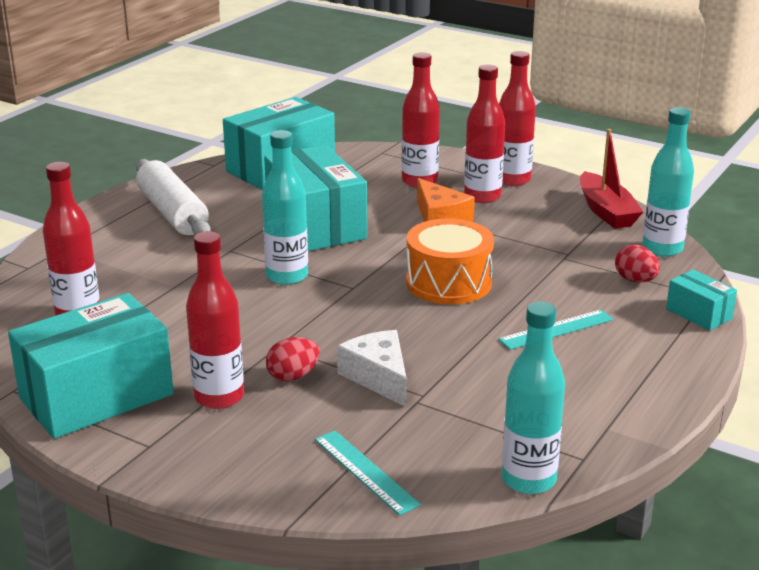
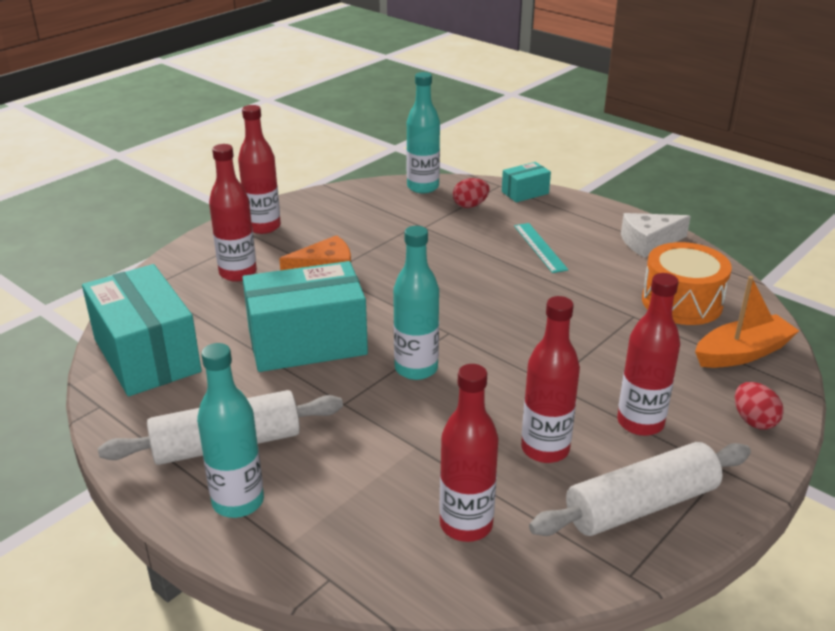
camera: 80 degrees left, 5 degrees up
turquoise box [8,293,174,439] -> white rolling pin [529,442,751,536]
red egg [266,337,319,381] -> red egg moved to [735,382,784,430]
turquoise ruler [315,431,421,515] -> orange boat [695,276,799,368]
white cheese [337,330,407,407] -> white cheese moved to [621,213,691,258]
orange drum [406,218,494,304] -> orange drum moved to [642,242,732,325]
red bottle [464,65,505,203] -> red bottle moved to [521,296,580,463]
turquoise bottle [502,302,565,494] -> turquoise bottle moved to [197,343,264,518]
red boat [580,129,643,229] -> none

